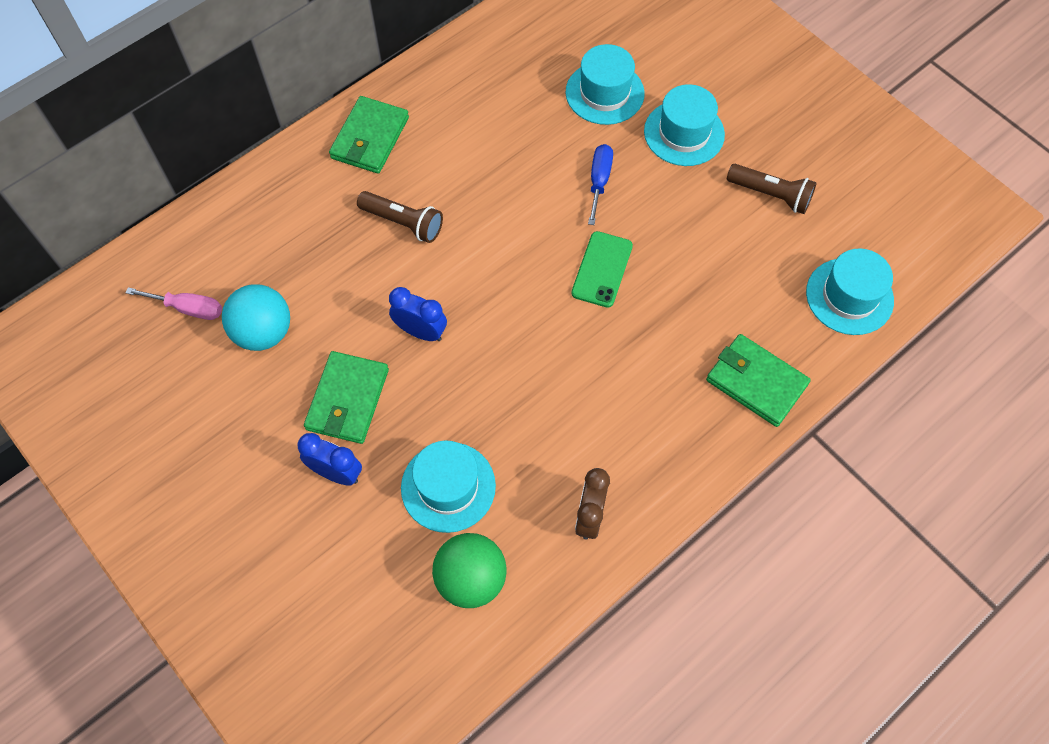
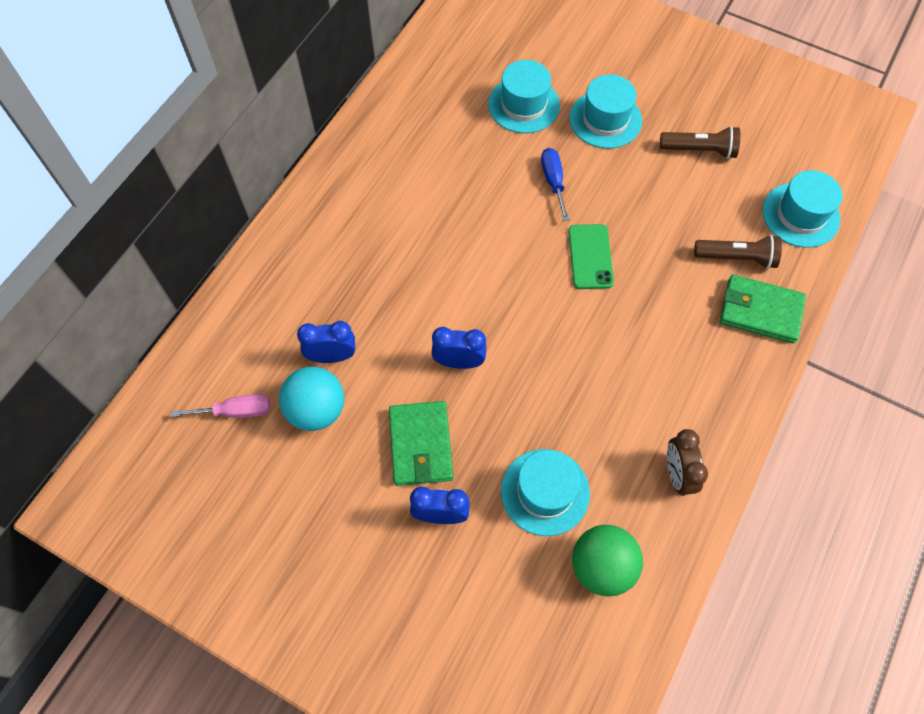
camera: 20 degrees left, 0 degrees up
green wallet [329,96,409,174] -> none
brown flashlight [357,191,443,243] -> brown flashlight moved to [694,235,782,269]
none -> blue clock [297,321,355,363]

